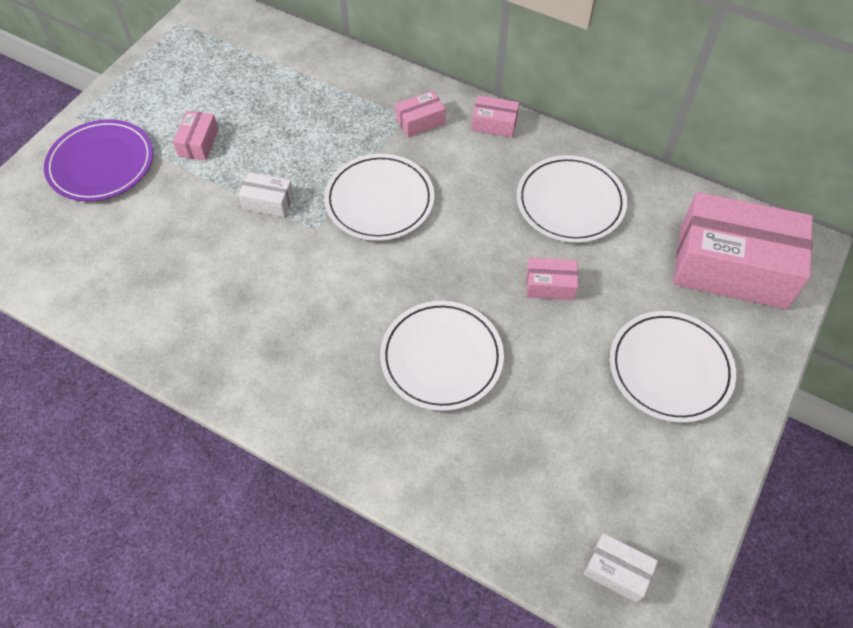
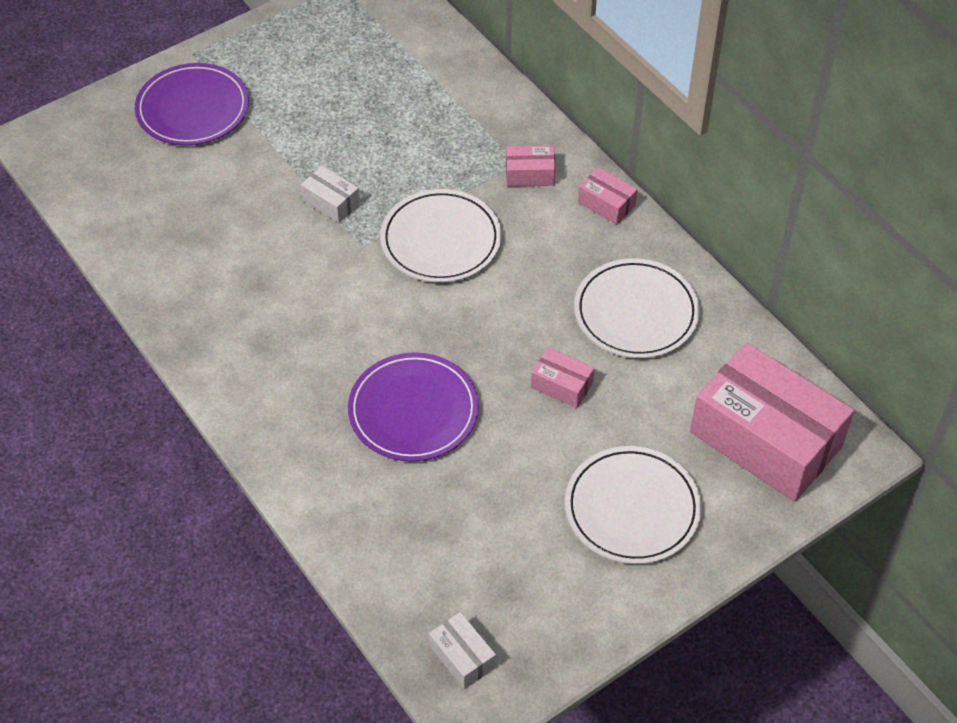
camera: 25 degrees right, 5 degrees down
pink box [173,111,219,161] -> none
white plate [380,301,504,411] -> purple plate [348,352,479,461]

